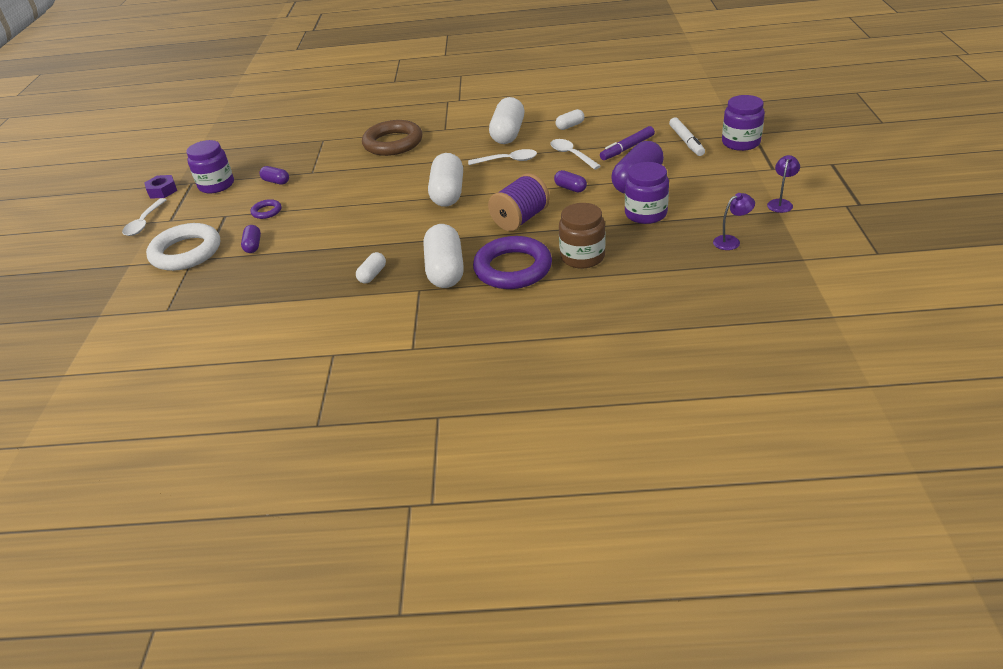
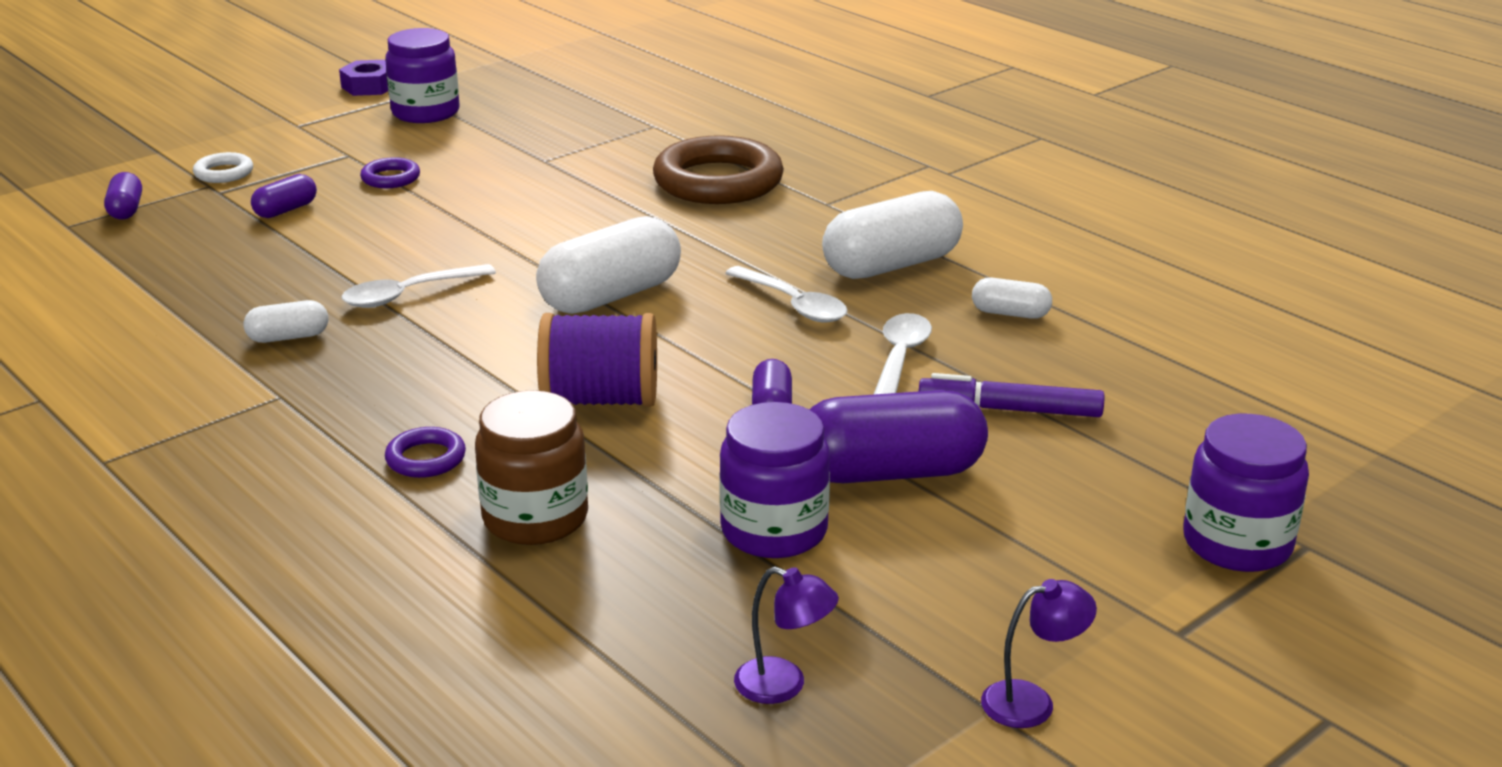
camera: 45 degrees right, 10 degrees down
white spoon [122,198,167,236] -> white spoon moved to [342,264,496,308]
white ring [146,223,220,271] -> white ring [193,152,253,183], size x0.45
purple capsule [260,166,289,184] -> purple capsule moved to [104,172,142,220]
white capsule [424,224,464,288] -> none
purple ring [473,236,552,289] -> purple ring [385,427,466,478], size x0.45
white marker [669,118,705,156] -> none

